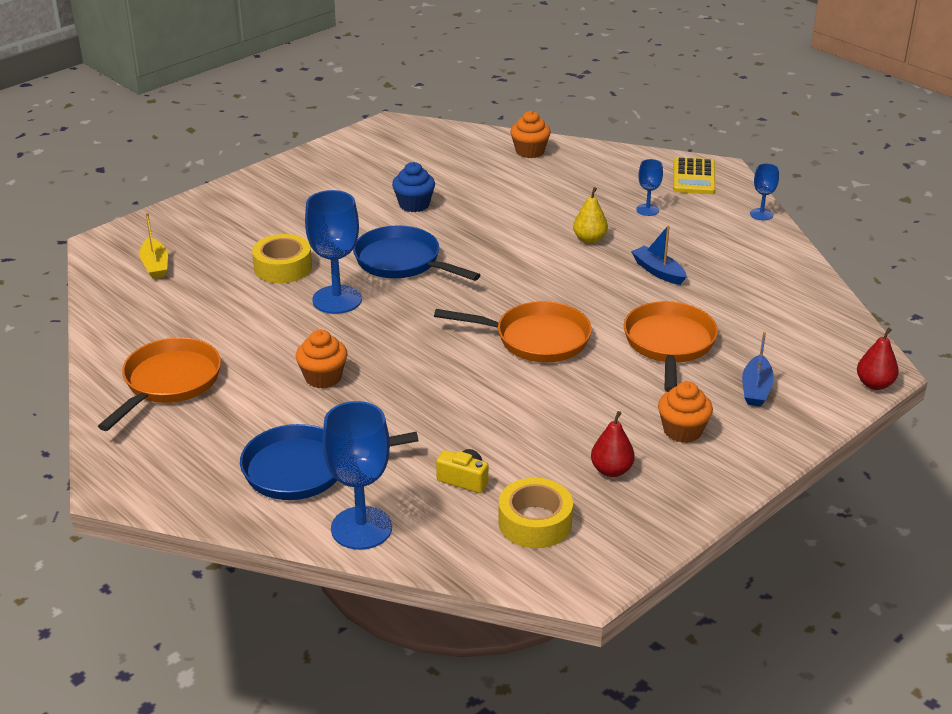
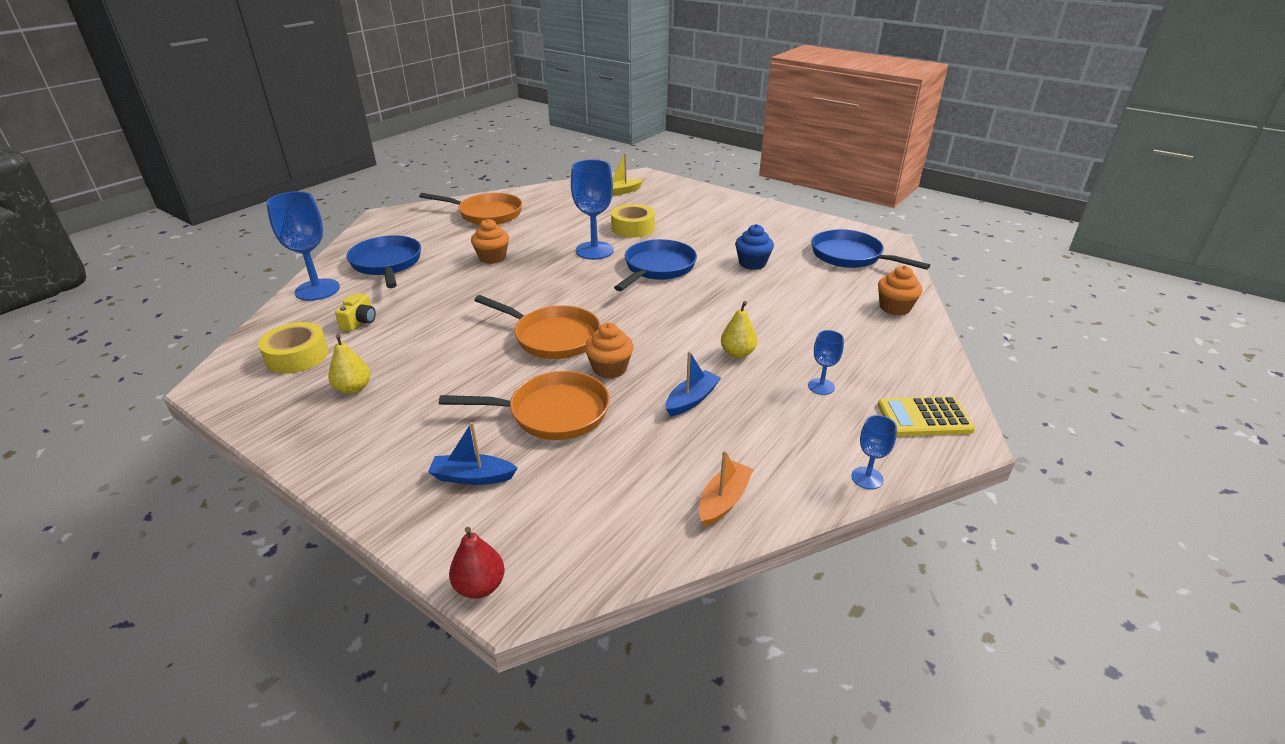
camera: 80 degrees right, 0 degrees up
orange pan [434,301,592,363] -> orange pan turned 60 degrees counterclockwise [474,295,601,359]
red pear [591,411,635,477] -> yellow pear [328,334,370,394]
orange cupcake [658,381,713,443] -> orange cupcake moved to [585,323,634,379]
none -> orange boat [699,450,754,527]
none -> blue pan [811,229,930,270]

